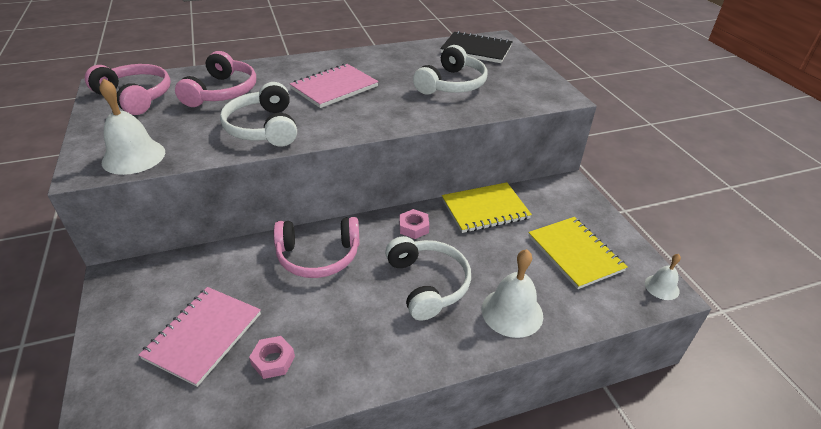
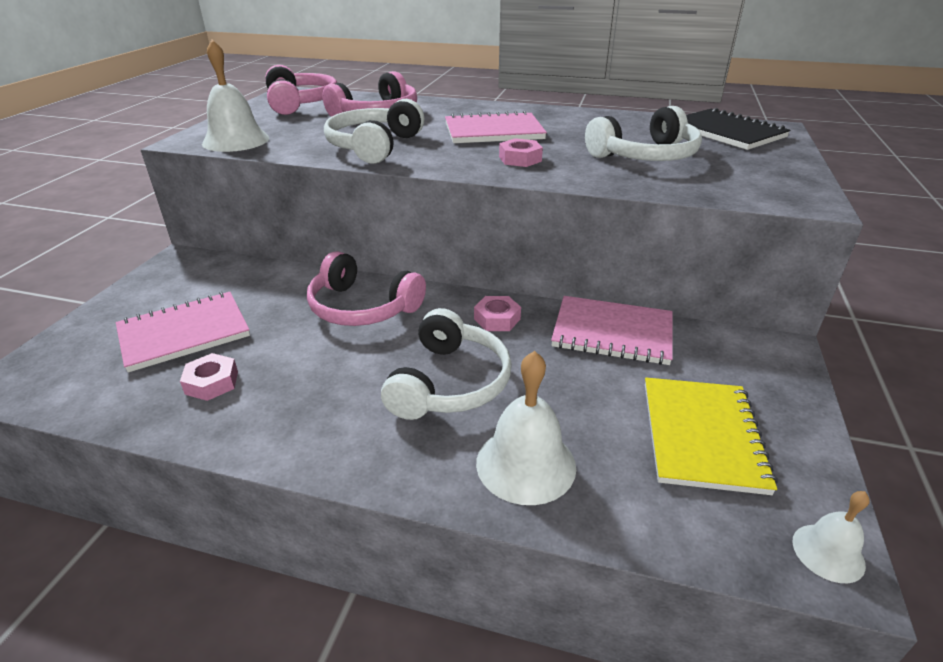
camera: 35 degrees right, 5 degrees down
yellow notebook [442,182,532,233] -> pink notebook [551,296,673,365]
none -> pink nut [499,138,543,167]

